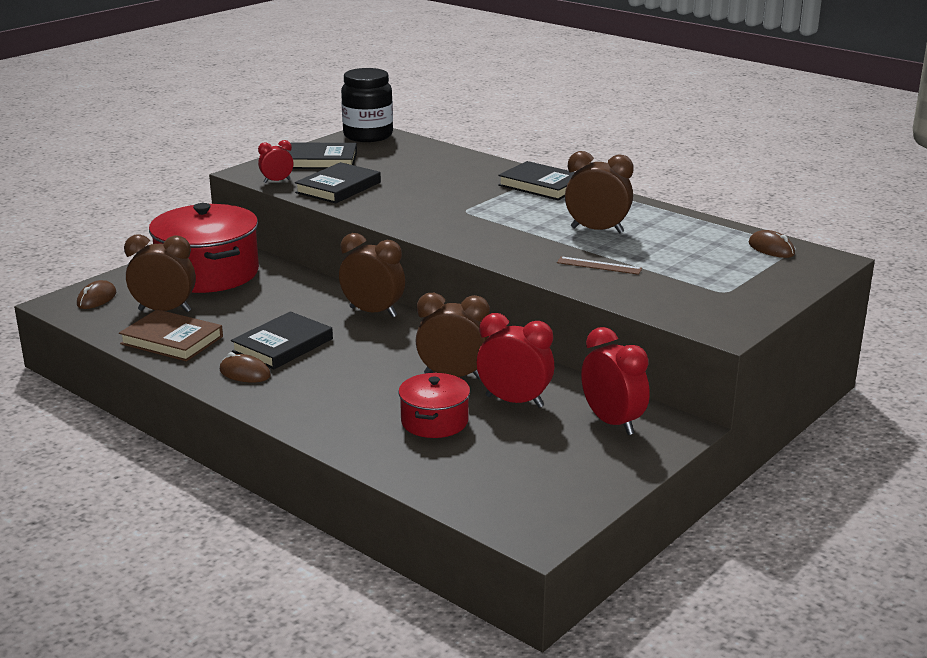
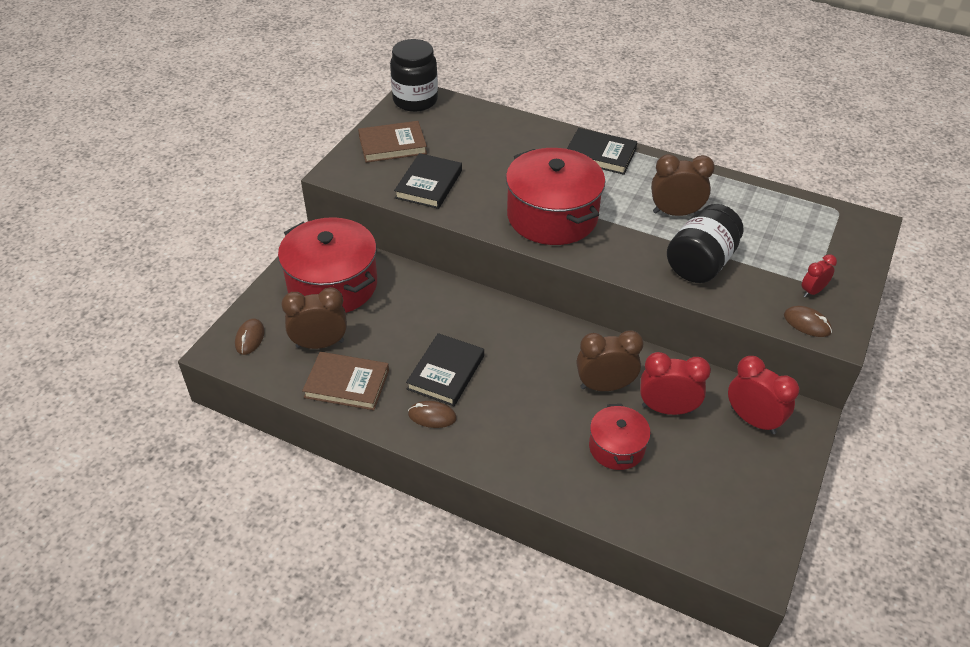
camera: 15 degrees left, 20 degrees up
red clock [258,140,294,183] -> red clock moved to [802,254,837,297]
black book [287,143,357,169] -> brown book [358,121,427,163]
brown clock [339,233,405,318] -> none
brown ruler [557,256,642,275] -> black jar [667,204,744,283]
brown mouse [748,230,795,258] -> brown mouse moved to [784,306,832,337]
none -> red pot [506,148,606,245]

